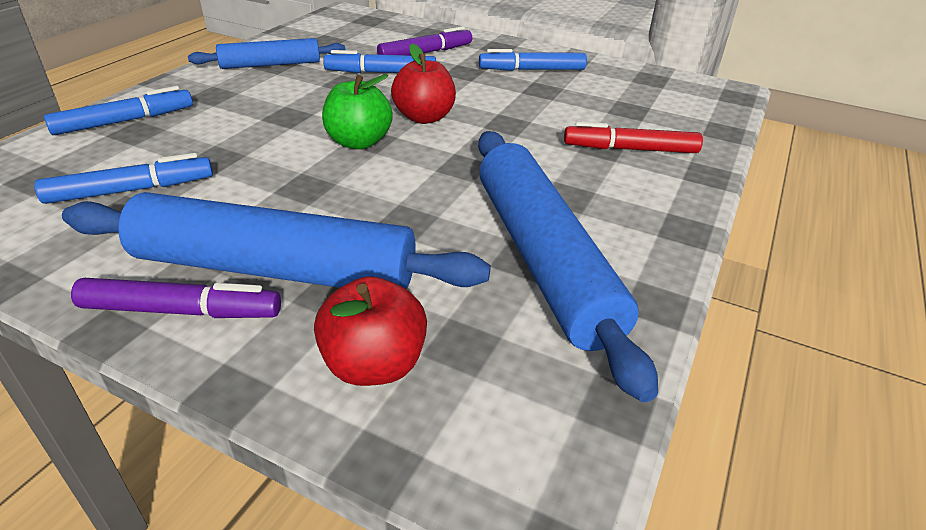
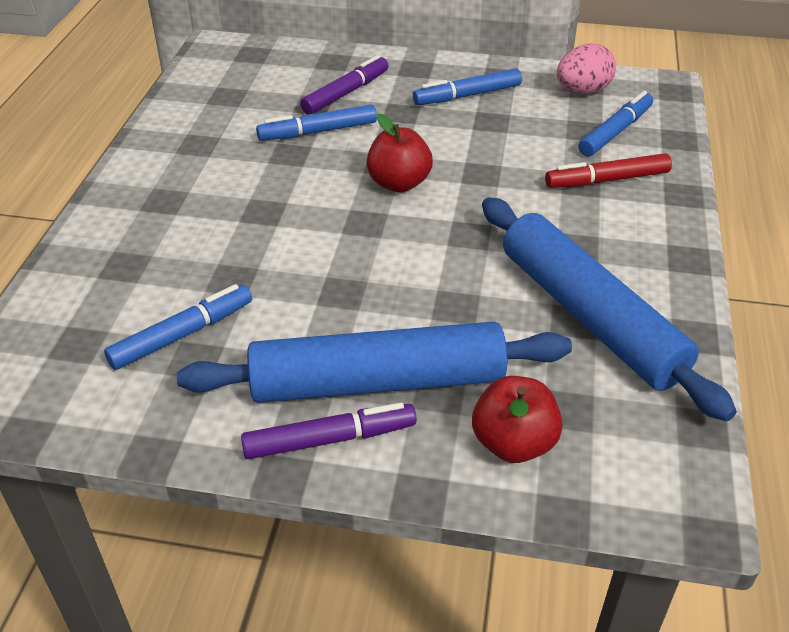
camera: 15 degrees left, 5 degrees up
blue marker [44,86,193,135] -> blue marker moved to [578,91,653,157]
blue rolling pin [188,38,345,69] -> none
green apple [322,74,393,149] -> none
none -> pink egg [557,44,616,94]

